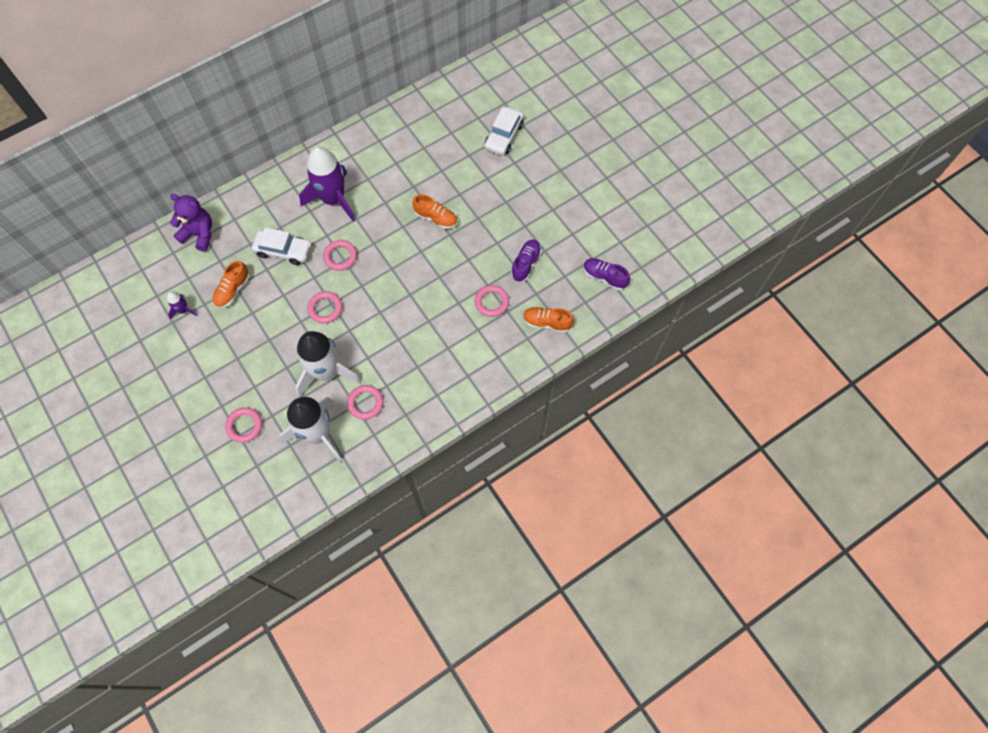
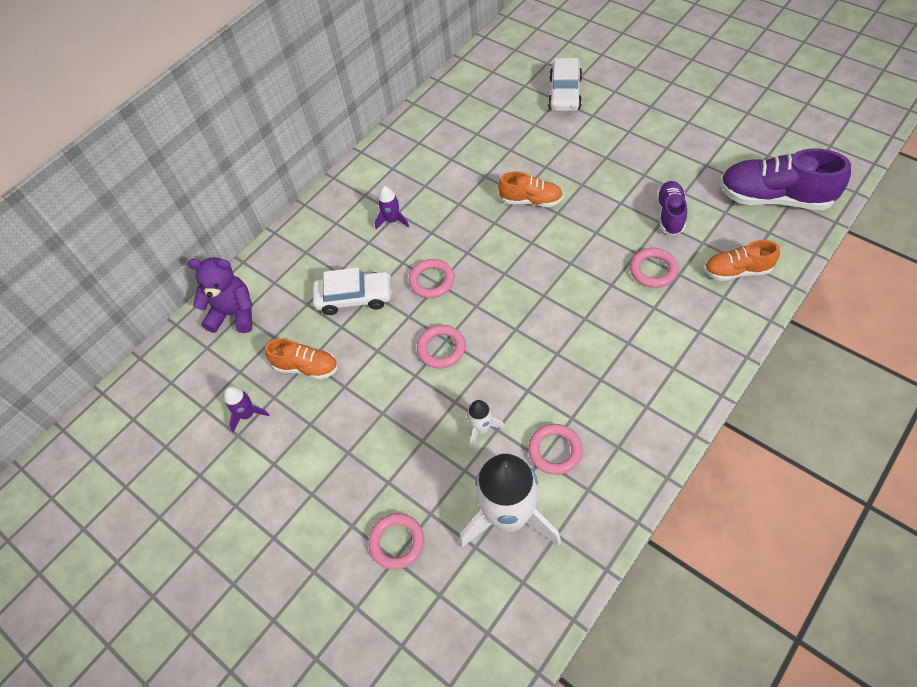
camera: 10 degrees left, 10 degrees down
orange shoe [212,261,250,308] -> orange shoe turned 90 degrees counterclockwise [265,338,338,380]
white rocket [296,331,361,397] -> white rocket [467,400,505,448], size x0.44
purple rocket [299,147,355,222] -> purple rocket [375,186,409,229], size x0.44
purple shoe [583,258,630,290] -> purple shoe [720,148,851,210], size x1.72

